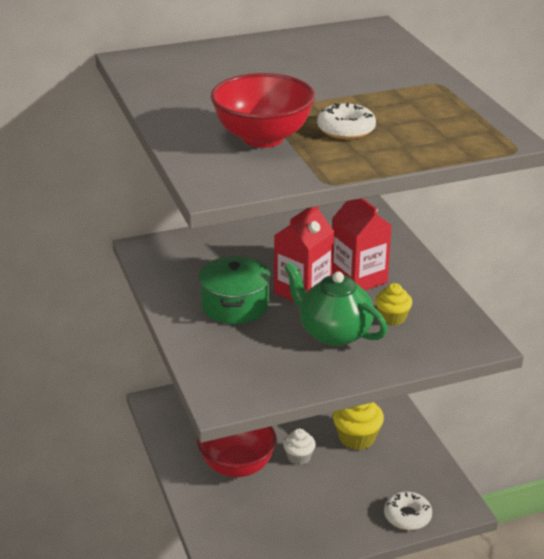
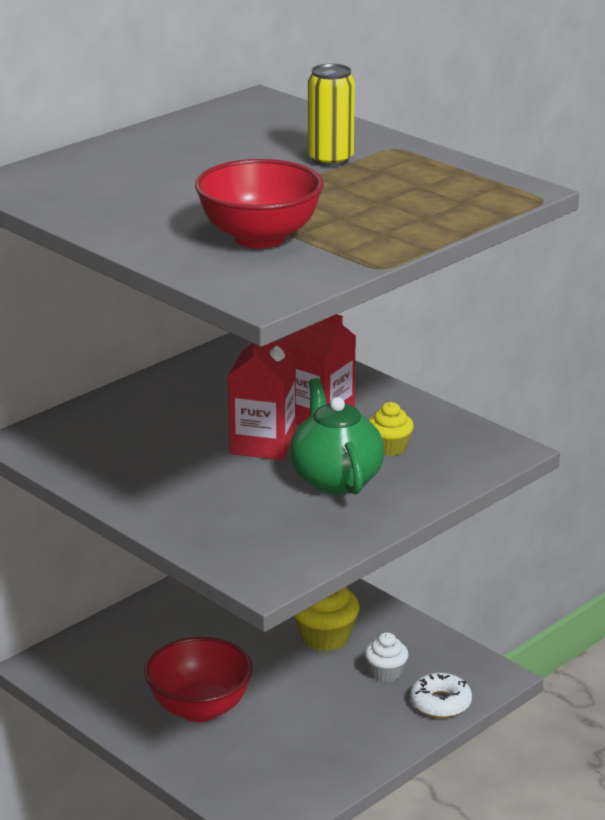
camera: 25 degrees left, 5 degrees down
green pot [199,256,271,324] -> none
white cupcake [283,429,316,465] -> white cupcake moved to [365,632,408,682]
green teapot [284,262,388,346] -> green teapot turned 60 degrees clockwise [290,378,384,495]
white donut [317,103,376,140] -> none
none -> yellow can [308,64,355,167]

